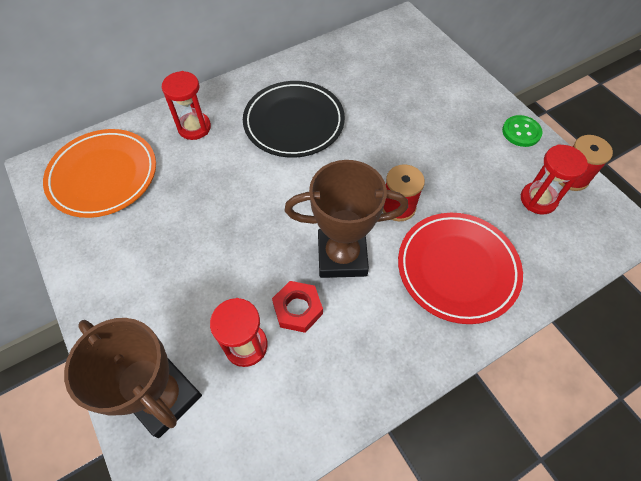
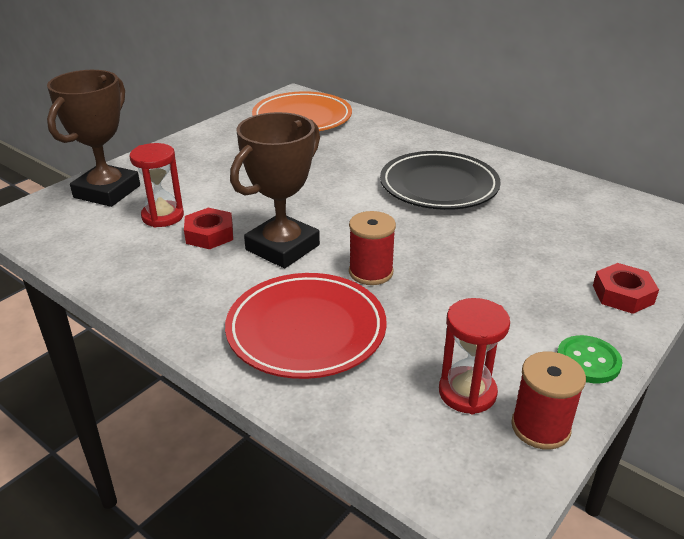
camera: 70 degrees right, 25 degrees down
red hourglass [162,71,211,140] -> none
brown trophy [285,160,408,278] -> brown trophy turned 60 degrees clockwise [230,112,320,268]
none -> red nut [593,263,659,314]

